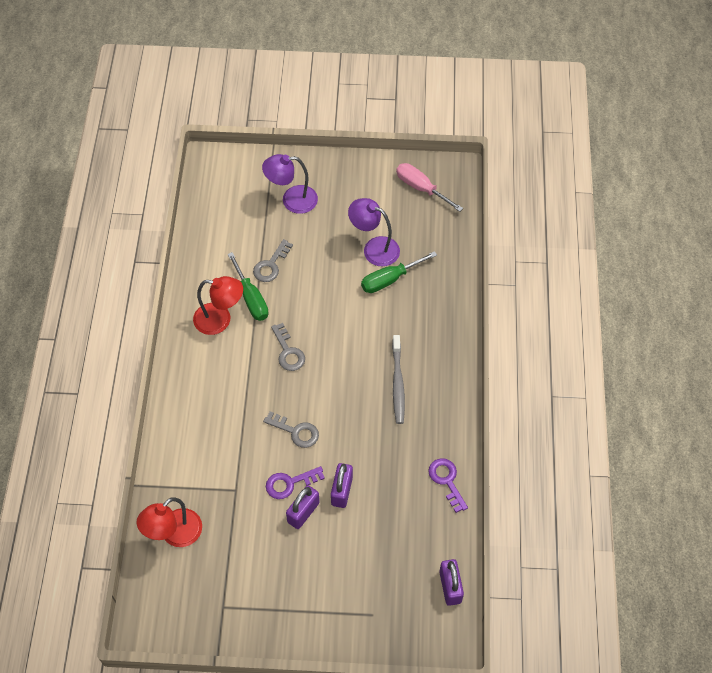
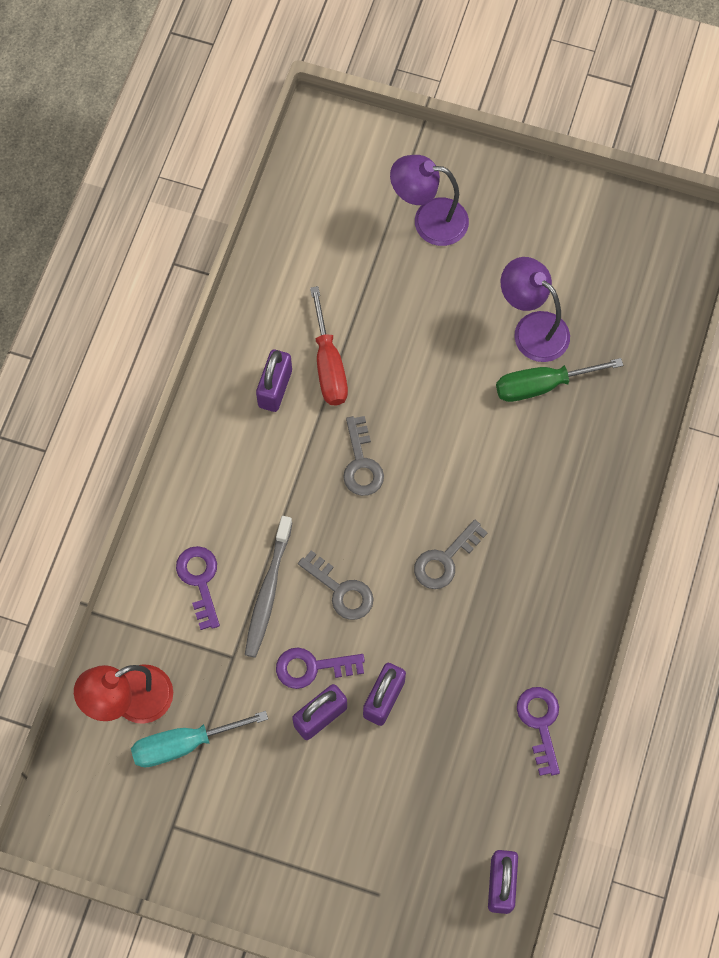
camera: 15 degrees right, 10 degrees up
red lamp [193,276,243,335] -> purple padlock [256,349,292,412]
green screwdriver [228,252,269,321] -> red screwdriver [310,286,348,405]
grey key [253,239,293,282] -> grey key moved to [414,519,488,589]
grey toothbrush [392,335,405,424] -> grey toothbrush moved to [245,516,293,658]
pink screwdriver [396,163,463,212] -> none
none -> turquoise screwdriver [131,711,268,767]
none -> purple key [176,546,220,630]

